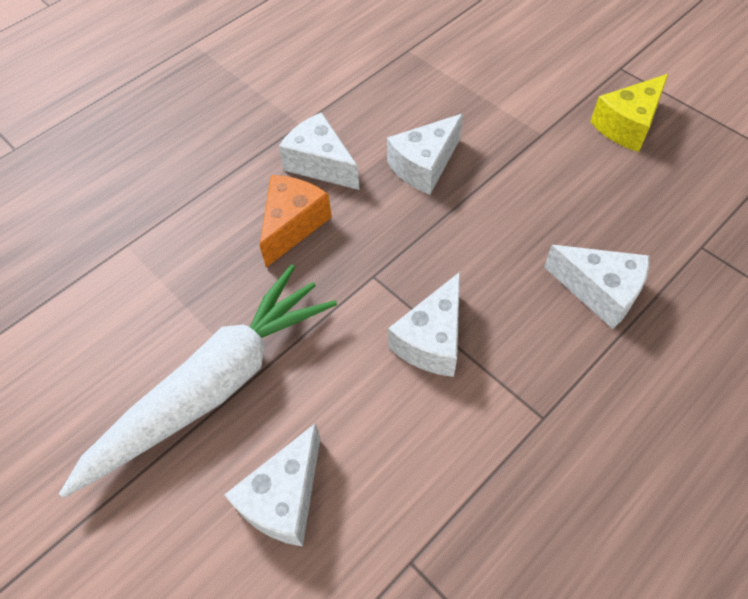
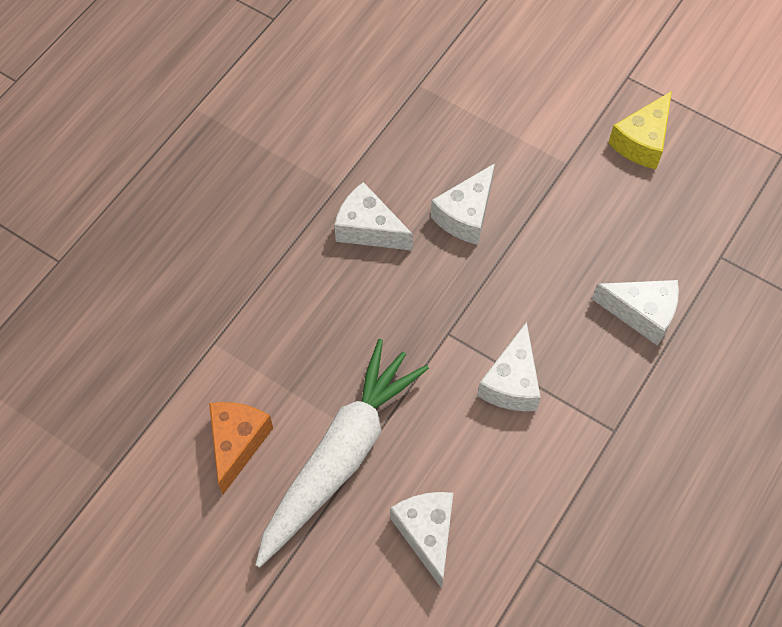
camera: 15 degrees left, 5 degrees up
white cheese [224,423,321,547] -> white cheese turned 150 degrees clockwise [390,492,453,589]
orange cheese [259,175,332,268] -> orange cheese moved to [209,402,273,495]

